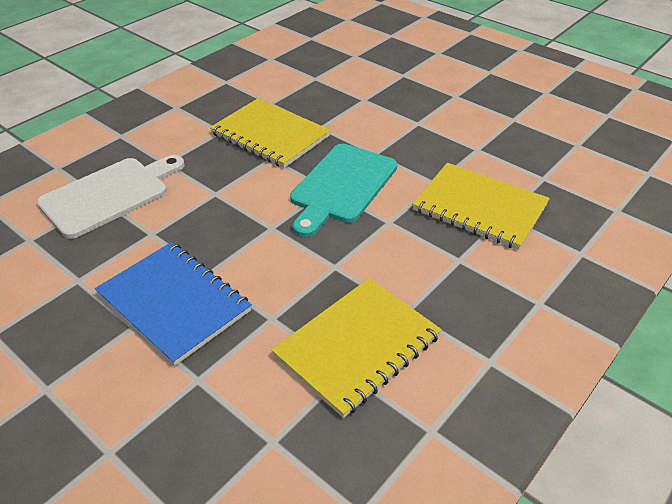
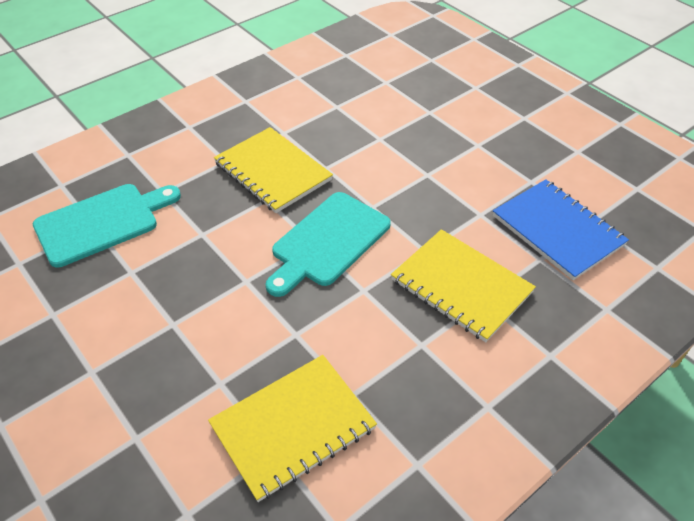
camera: 10 degrees right, 5 degrees up
white cutting board [37,155,184,239] -> turquoise cutting board [33,184,181,267]
blue notebook [95,242,252,366] -> blue notebook moved to [493,179,629,280]

